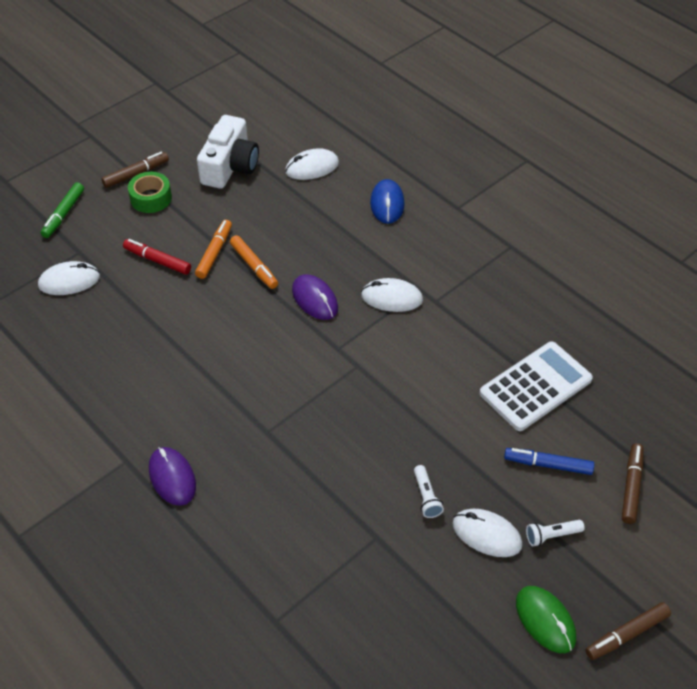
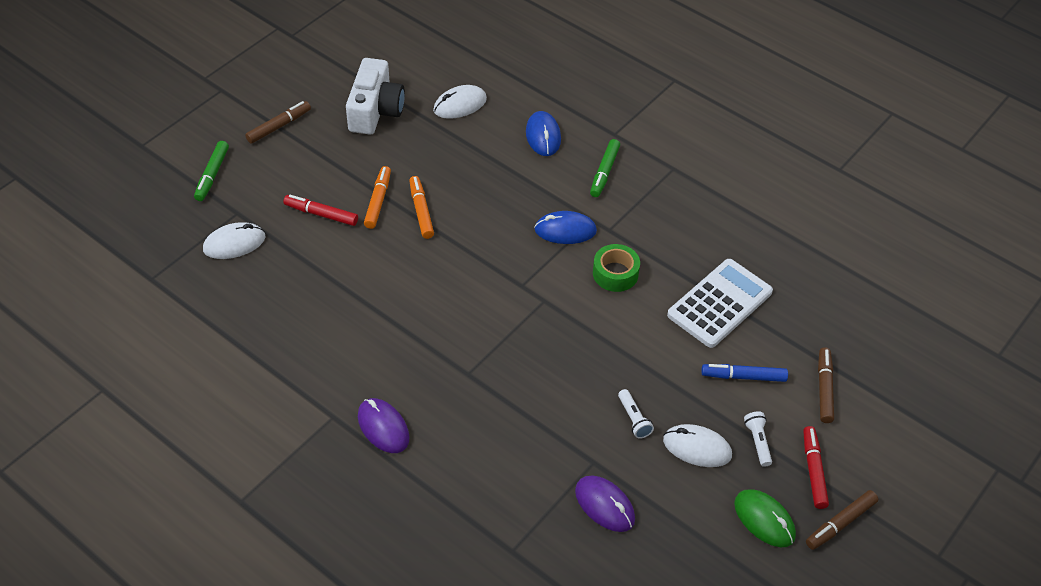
camera: 10 degrees left, 0 degrees up
green tape [128,172,172,213] -> green tape moved to [593,244,640,292]
orange marker [230,235,278,289] -> orange marker turned 150 degrees counterclockwise [409,176,434,239]
purple mouse [292,274,338,320] -> purple mouse moved to [575,476,635,532]
white mouse [361,278,423,312] -> blue mouse [534,211,597,244]
white flashlight [526,520,585,546] -> white flashlight turned 105 degrees clockwise [744,412,772,467]
none -> green marker [590,139,620,197]
none -> red marker [803,426,829,509]

